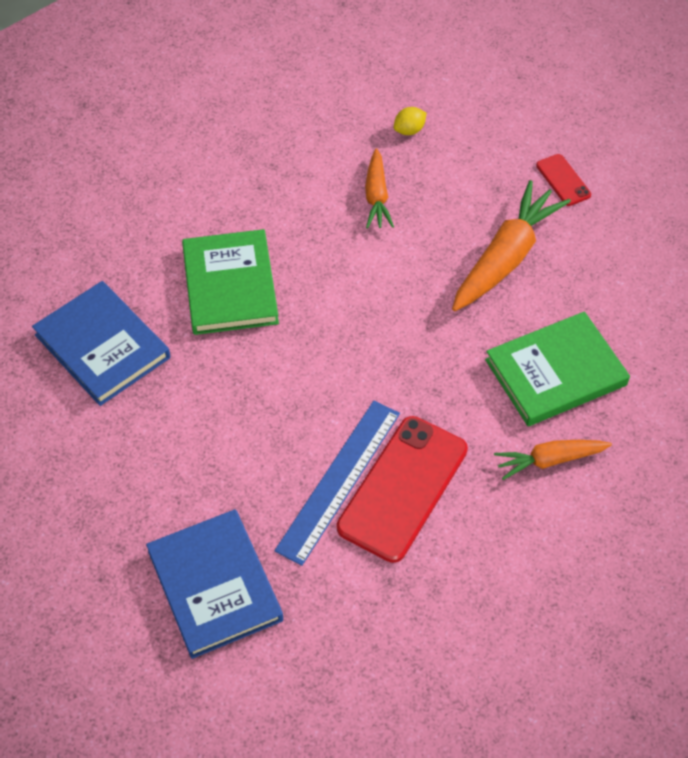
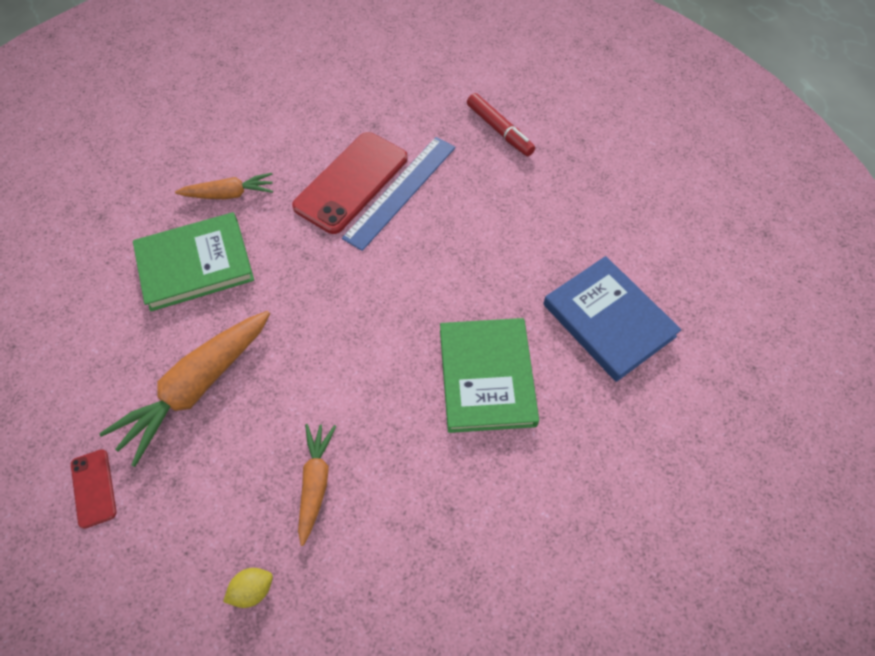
camera: 175 degrees left, 5 degrees up
blue book [146,509,283,659] -> red marker [467,93,535,156]

